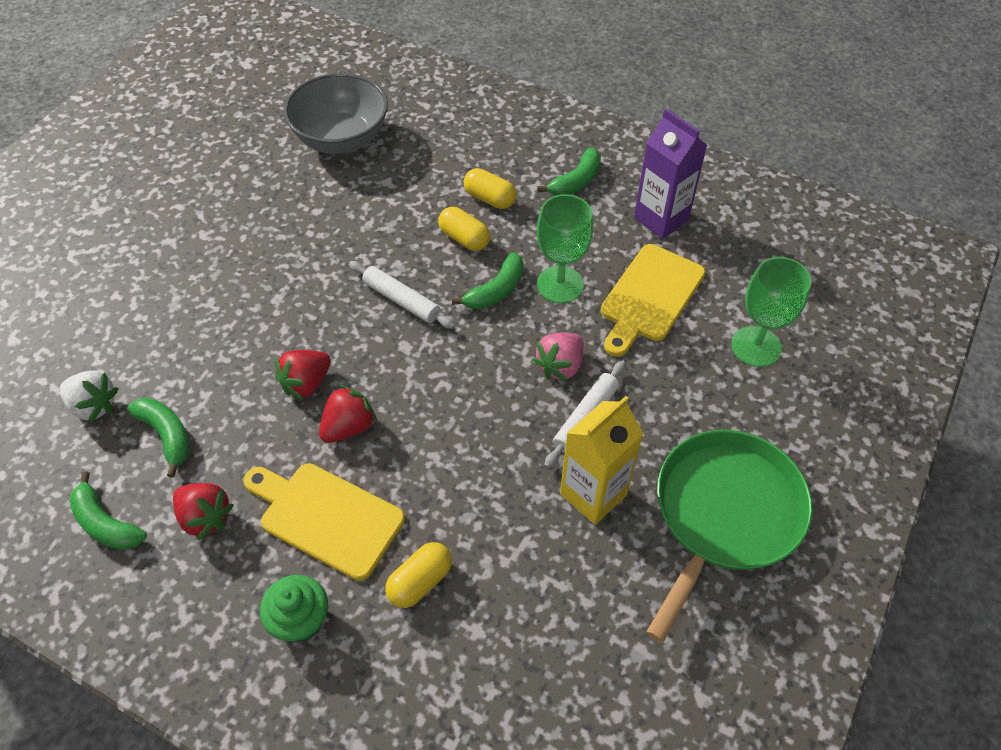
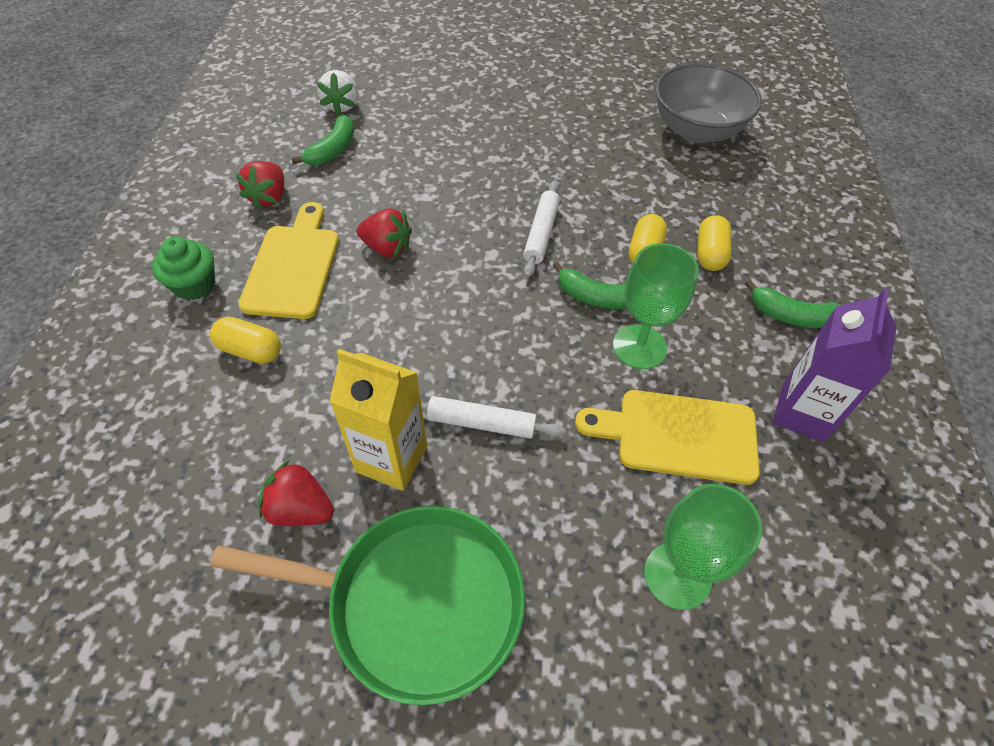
camera: 65 degrees right, 0 degrees up
green banana [69,471,147,550] -> none
red strawberry [275,350,331,400] -> red strawberry moved to [258,460,334,526]
pink strawberry [533,333,584,382] -> none

